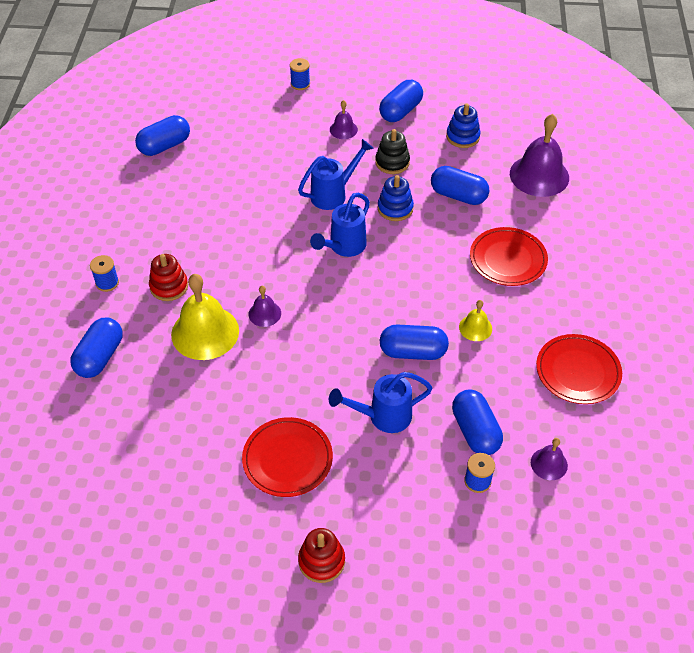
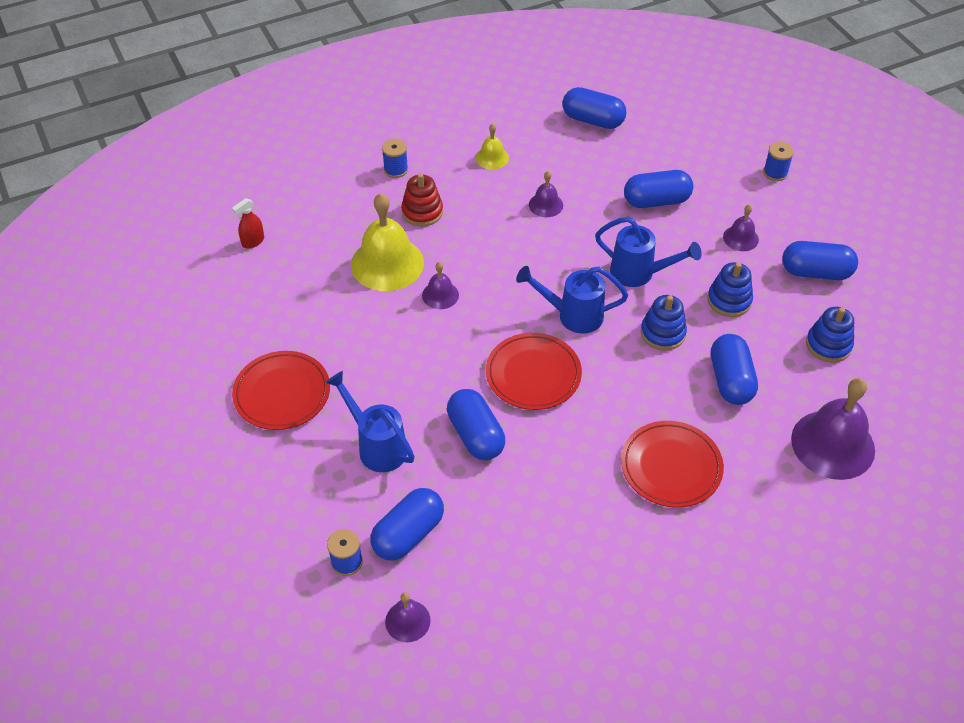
camera: 60 degrees right, 0 degrees up
blue capsule [70,317,123,378] -> blue capsule moved to [624,170,693,208]
red stacking toy [298,528,345,583] -> none
black stacking toy [375,129,410,174] -> blue stacking toy [707,262,753,317]
yellow bell [459,300,492,341] -> yellow bell moved to [476,124,509,169]
red plate [536,334,622,404] -> red plate moved to [486,333,582,410]
none -> red spray bottle [232,198,264,248]
none -> purple bell [529,171,563,217]

